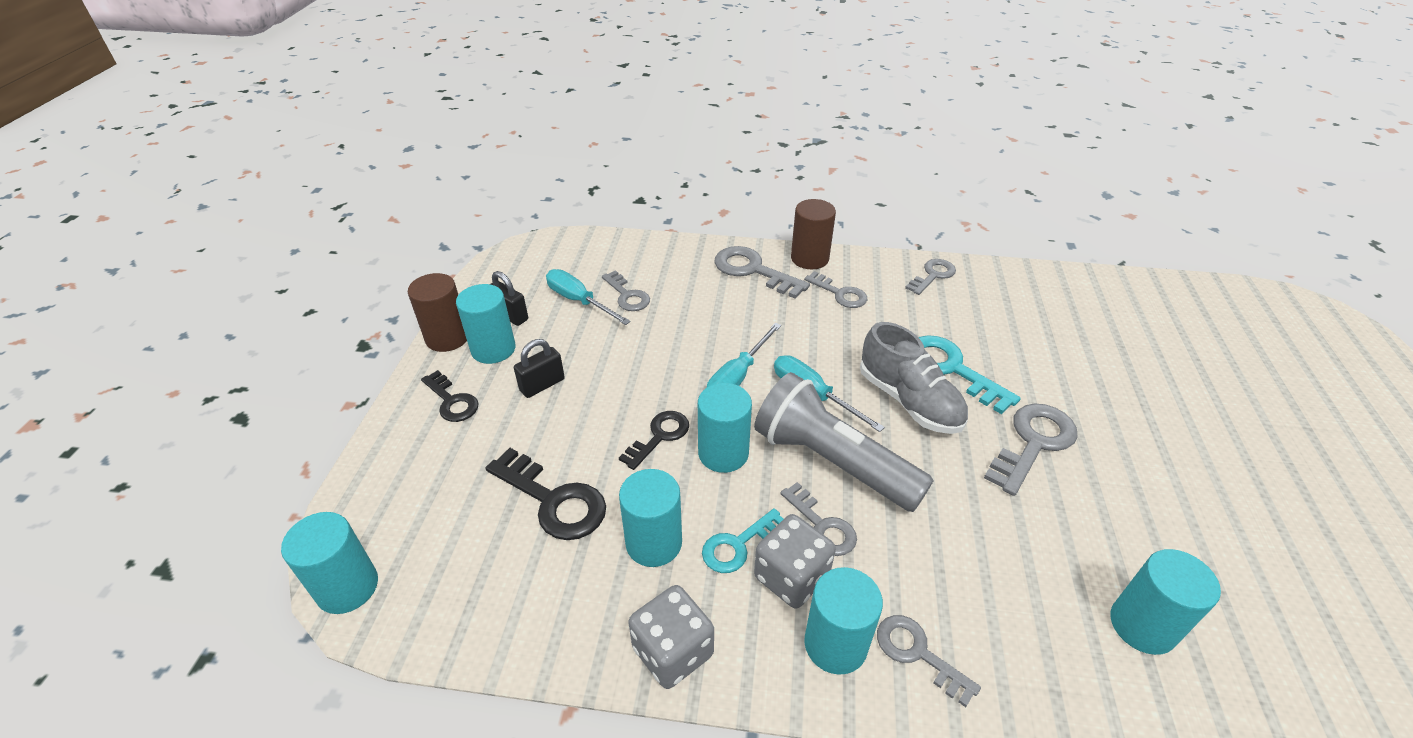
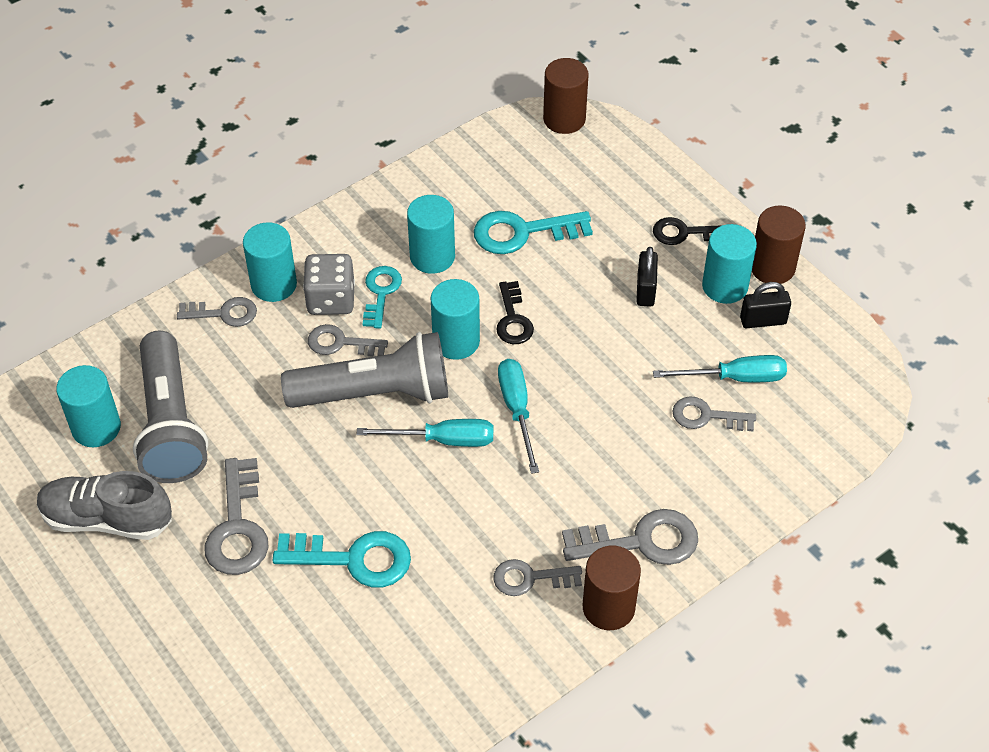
camera: 135 degrees right, 10 degrees up
turquoise cylinder [281,512,378,614] -> brown cylinder [543,58,589,134]
black key [486,448,606,540] -> turquoise key [474,211,593,254]
grey dice [628,585,714,689] -> none
grey shoe [860,322,968,434] -> grey shoe moved to [37,471,172,540]
grey key [905,259,956,295] -> none
none -> grey flashlight [133,331,208,483]

